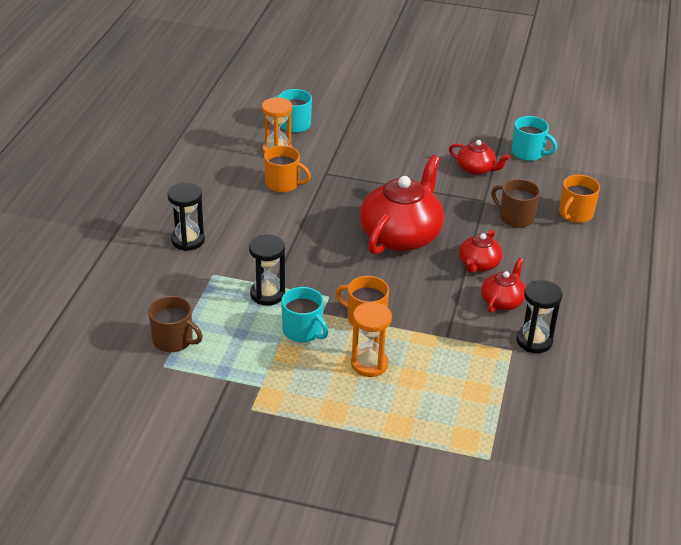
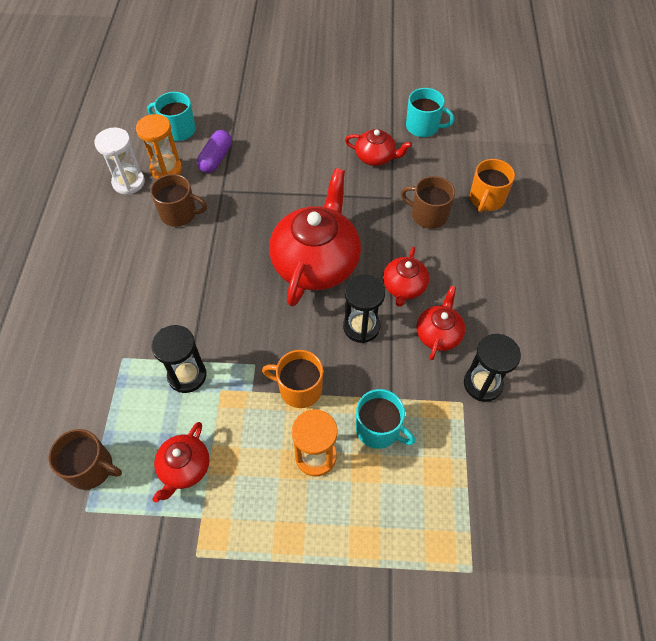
camera: 10 degrees left, 20 degrees up
black hourglass [167,183,205,251] -> black hourglass moved to [343,275,385,343]
orange mug [264,145,311,193] -> brown mug [151,174,207,227]
turquoise mug [281,287,328,343] -> turquoise mug moved to [356,389,415,449]
none -> white hourglass [94,127,145,195]
none -> red teapot [152,422,209,502]
none -> purple capsule [197,130,232,173]

